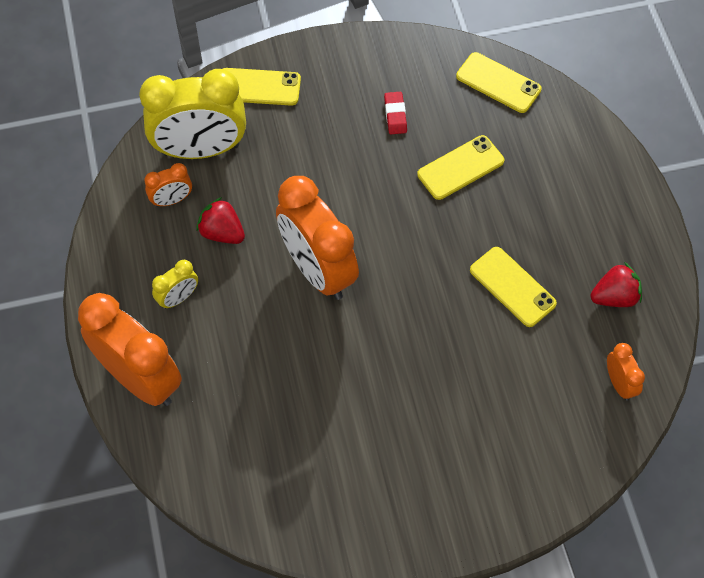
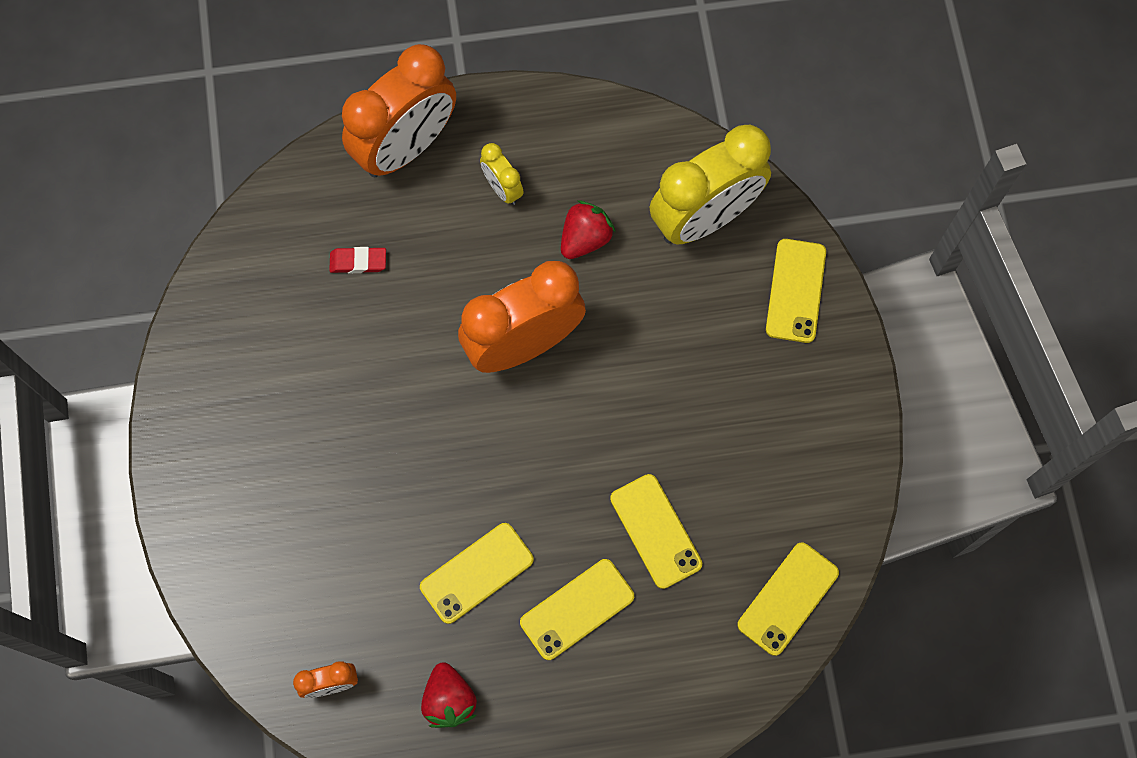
camera: 95 degrees right, 10 degrees up
yellow clock [139,69,246,159] -> yellow clock turned 120 degrees counterclockwise [650,125,771,244]
orange clock [144,163,192,207] -> none
red eraser [384,92,407,134] -> red eraser moved to [329,247,386,273]
none -> yellow phone [520,559,634,660]

